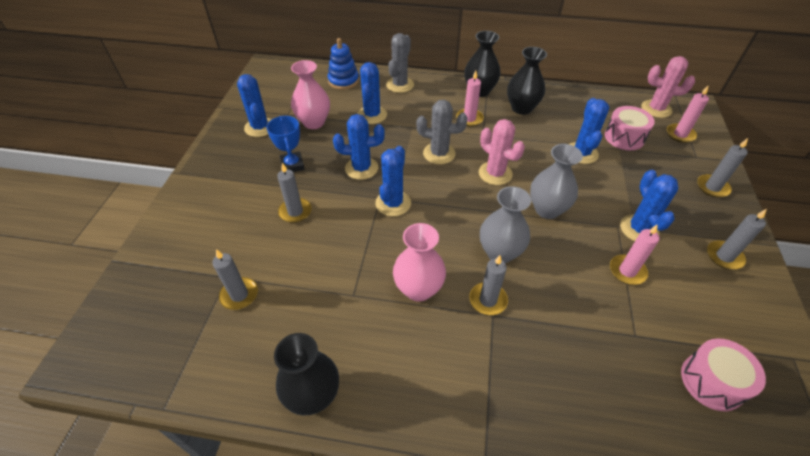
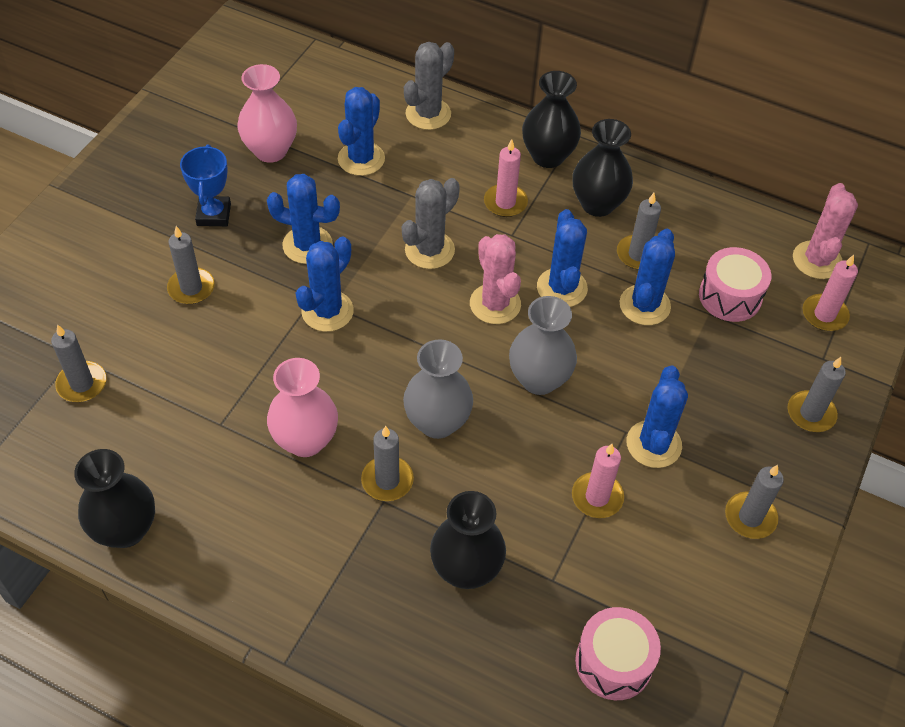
camera: 15 degrees right, 5 degrees up
blue cactus [237,74,272,137] -> blue cactus moved to [537,209,588,307]
blue stacking toy [328,38,359,90] -> none
grey cactus [417,100,468,164] -> grey cactus turned 75 degrees counterclockwise [402,178,460,269]
pink cactus [641,56,695,118] -> pink cactus turned 75 degrees clockwise [793,183,858,279]
none -> black vase [430,491,506,589]
none -> grey candle [617,193,661,270]

